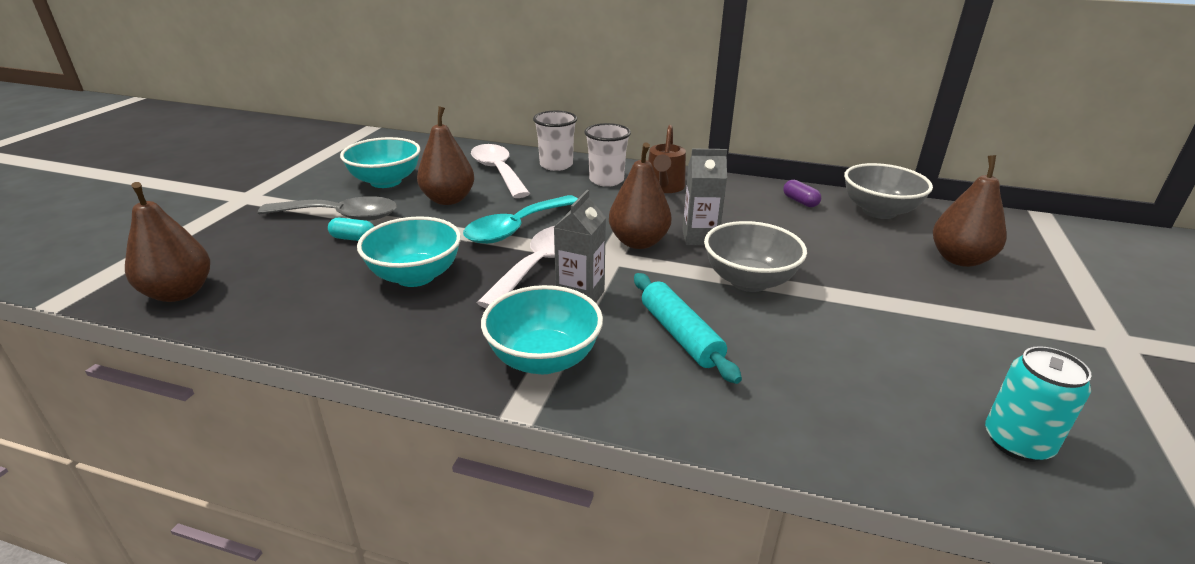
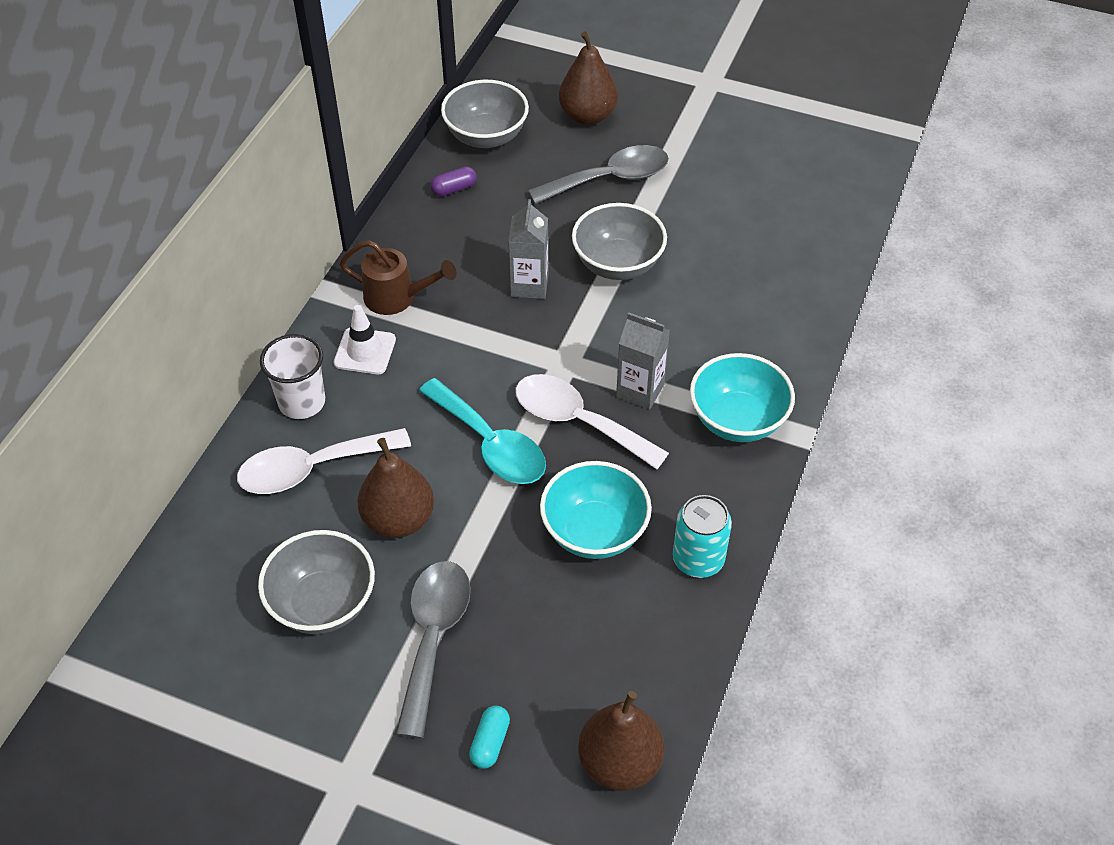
camera: 85 degrees left, 20 degrees up
turquoise capsule [328,218,374,241] -> turquoise capsule moved to [469,705,510,769]
turquoise bowl [340,137,421,188] -> grey bowl [258,530,375,634]
white cup [584,123,631,187] -> white traffic cone [334,305,396,374]
brown pear [609,143,671,249] -> none
turquoise rolling pin [634,273,742,384] -> none
turquoise can [985,346,1092,462] -> turquoise can moved to [673,495,732,578]
none -> grey spoon [528,145,669,204]

